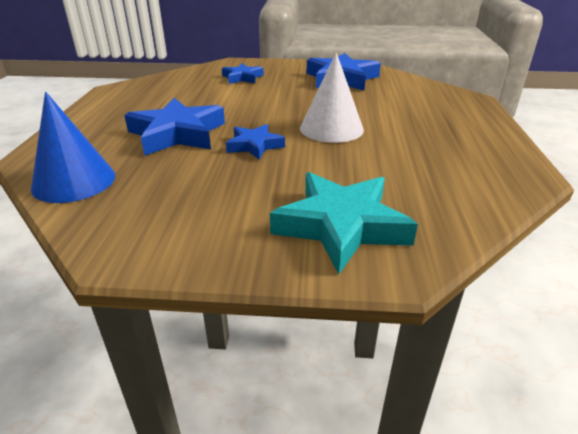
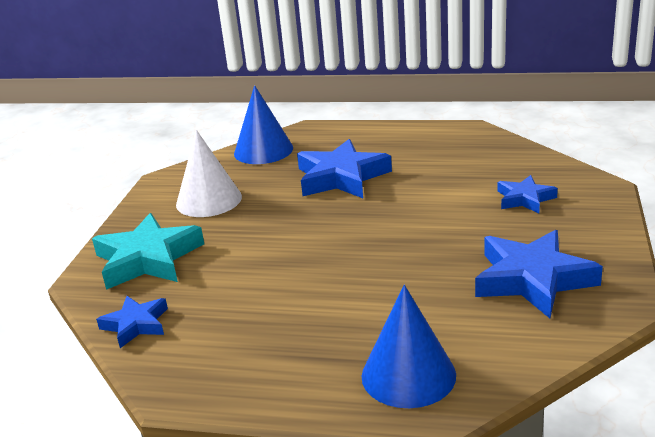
camera: 100 degrees right, 5 degrees down
blue star [226,124,285,160] -> blue star moved to [96,296,168,348]
white cone [300,52,364,143] -> white cone moved to [176,130,242,217]
none -> blue cone [361,285,456,408]

